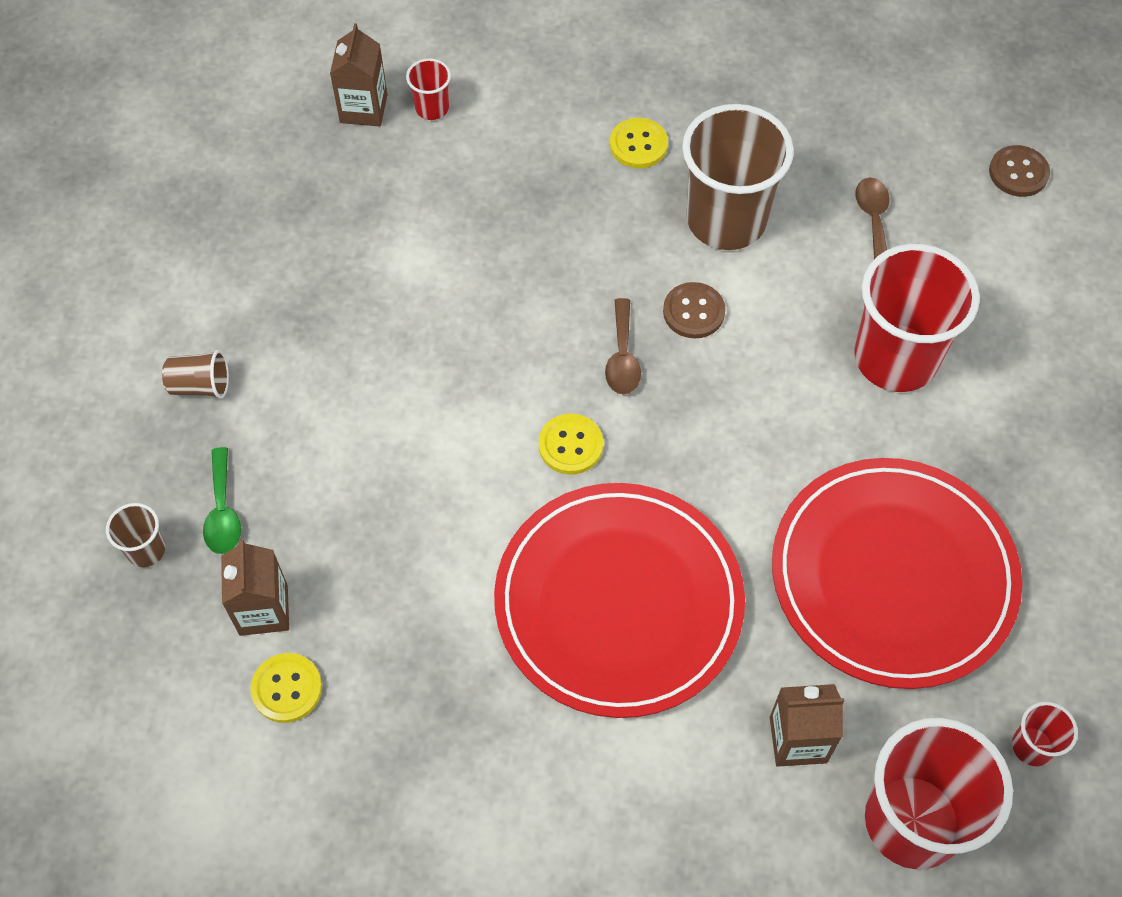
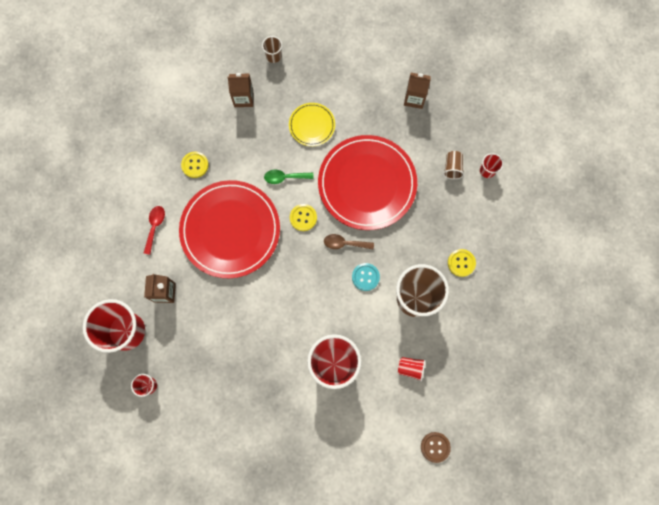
camera: 95 degrees right, 15 degrees up
brown cup [162,350,229,399] -> brown cup moved to [443,151,464,179]
green spoon [203,447,241,554] -> green spoon moved to [264,170,314,184]
yellow button [250,653,322,723] -> yellow button moved to [181,151,209,178]
brown carton [330,23,387,126] -> brown carton moved to [404,73,431,109]
brown button [663,282,725,339] -> turquoise button [352,263,380,291]
red plate [772,458,1022,689] -> red plate moved to [318,135,417,230]
brown spoon [856,178,889,259] -> red cup [398,357,426,381]
none -> red spoon [144,206,165,255]
none -> yellow plate [289,103,335,146]

